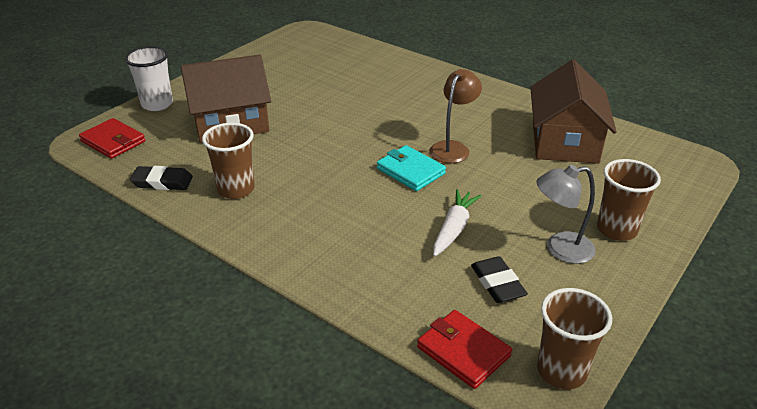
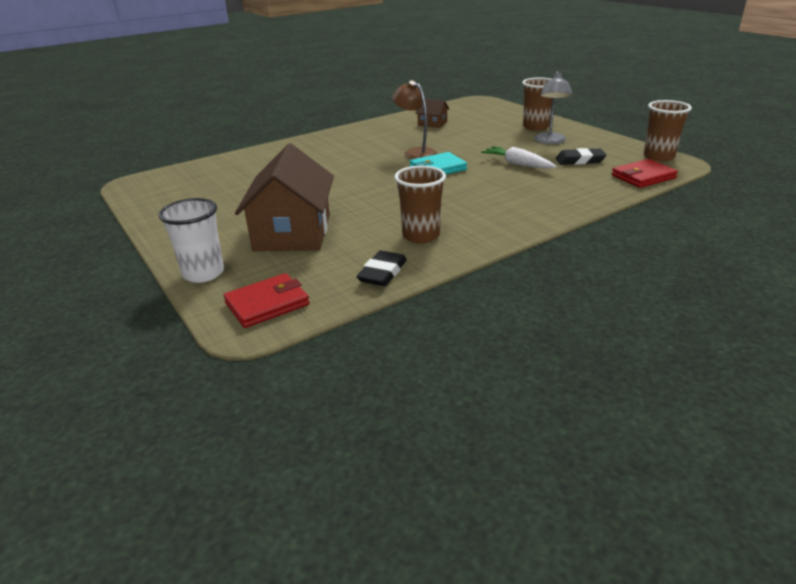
camera: 70 degrees left, 5 degrees down
brown house [530,60,617,164] -> brown house [415,99,449,128], size x0.46

